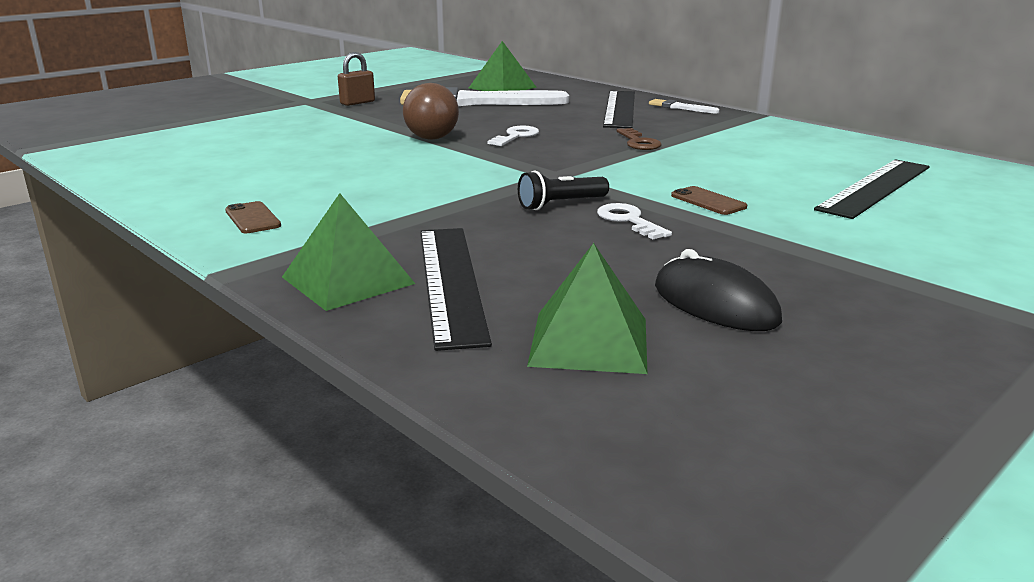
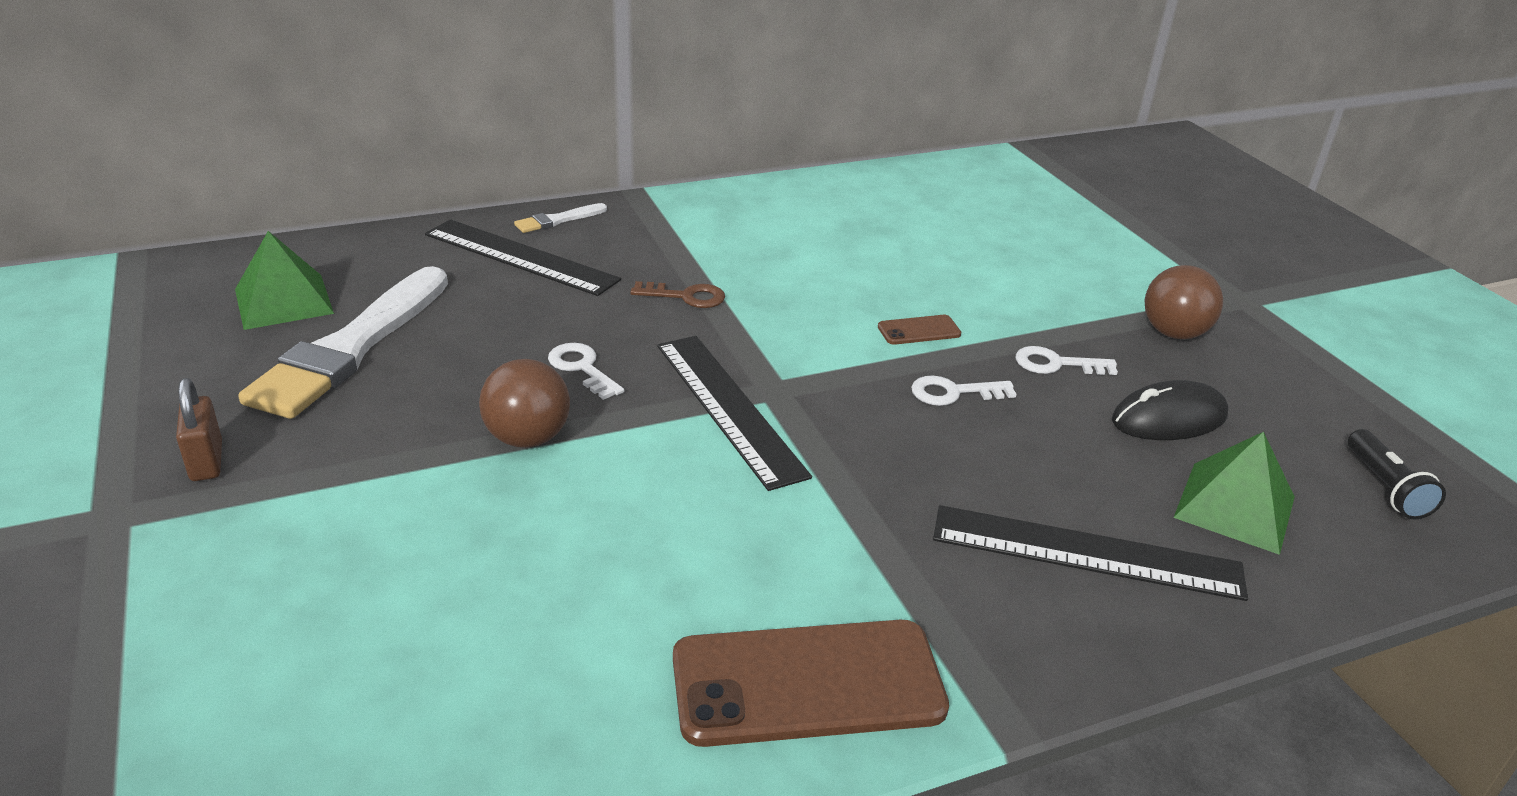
camera: 70 degrees left, 10 degrees up
brown phone [225,201,281,233] -> brown phone [673,620,949,747], size x2.26
green pyramid [282,193,415,311] -> none
black flashlight [518,171,609,210] -> black flashlight moved to [1348,429,1446,520]
black ruler [814,159,930,219] -> black ruler moved to [657,336,812,491]
none -> white key [1016,346,1118,375]
none -> brown ball [1144,265,1223,339]

